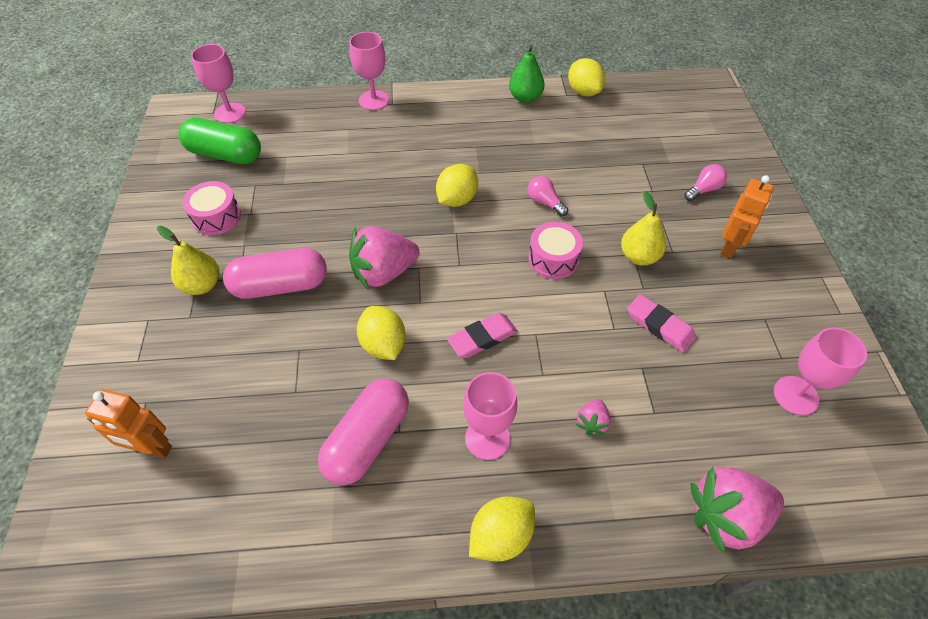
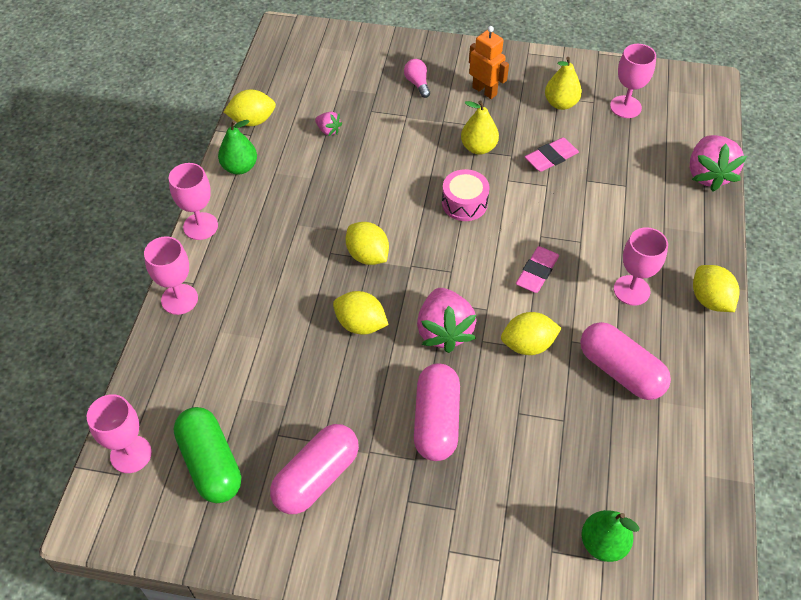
camera: 75 degrees left, 0 degrees up
orange robot [85,389,172,458] -> green pear [581,510,639,562]
yellow pear [157,226,219,295] -> yellow pear moved to [545,57,582,110]
green capsule [178,117,261,164] -> green capsule turned 60 degrees counterclockwise [174,407,241,503]
pink drum [182,181,241,235] -> pink capsule [270,424,359,514]
pink eraser [447,313,518,358] -> pink eraser turned 45 degrees clockwise [516,246,559,293]
pink light bulb [527,176,568,216] -> none
pink strawberry [575,399,611,435] -> pink strawberry moved to [315,112,342,136]
none -> pink goblet [169,163,218,240]
none -> yellow lemon [333,291,389,335]

